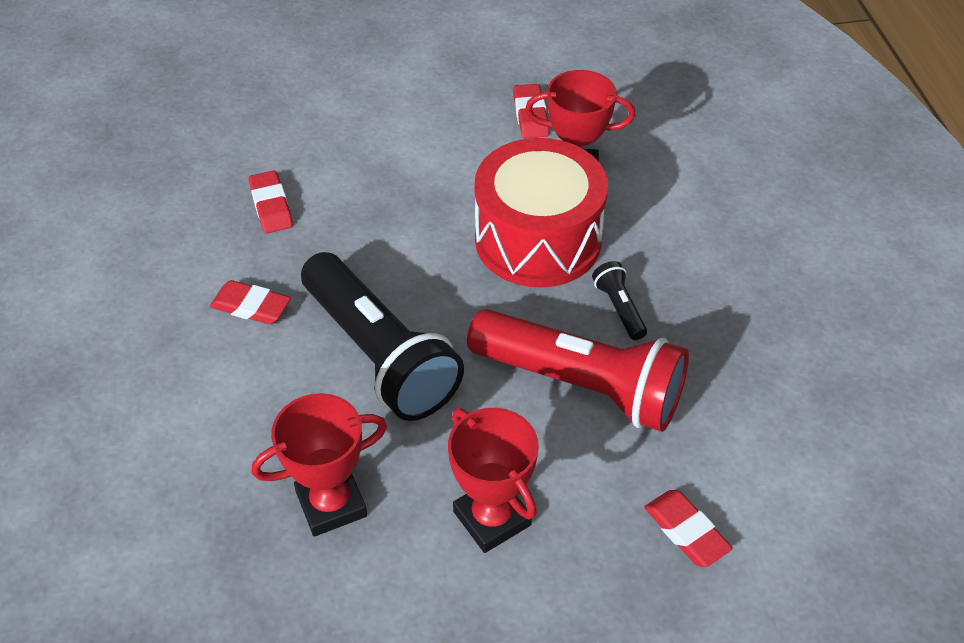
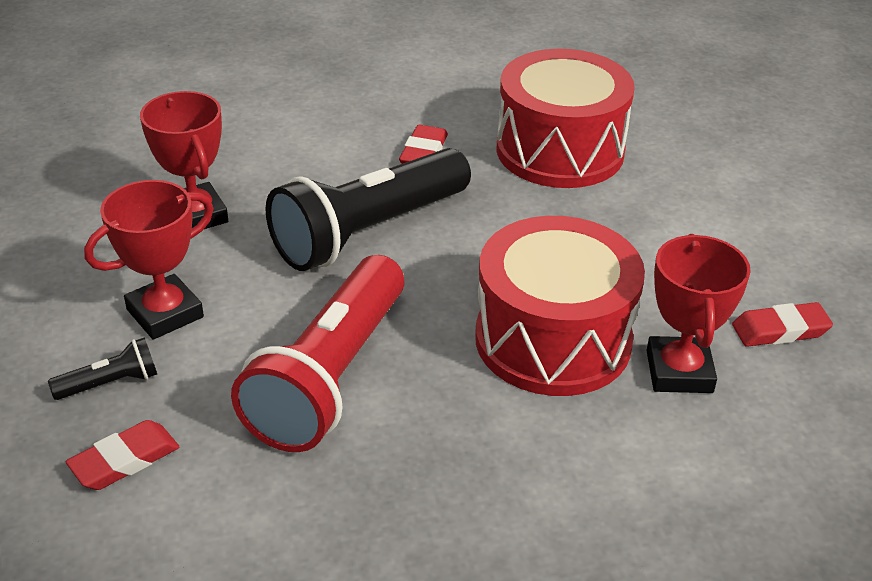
camera: 85 degrees right, 10 degrees down
red eraser [249,170,293,233] -> red drum [497,49,635,188]
black flashlight [592,261,647,340] -> black flashlight moved to [48,337,157,400]

